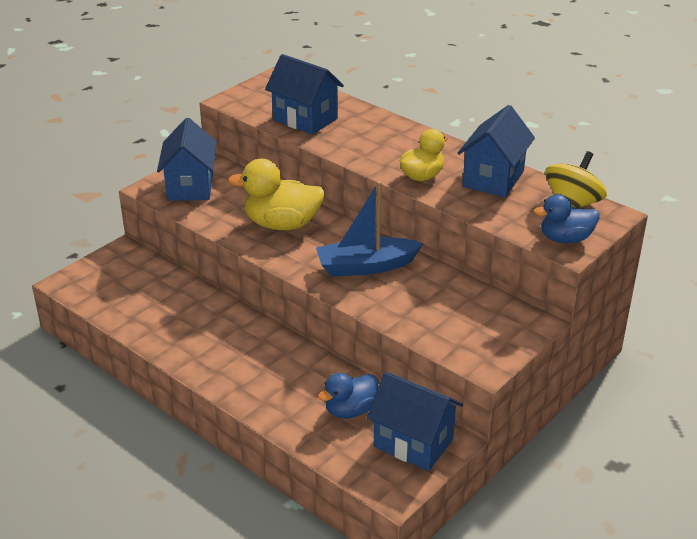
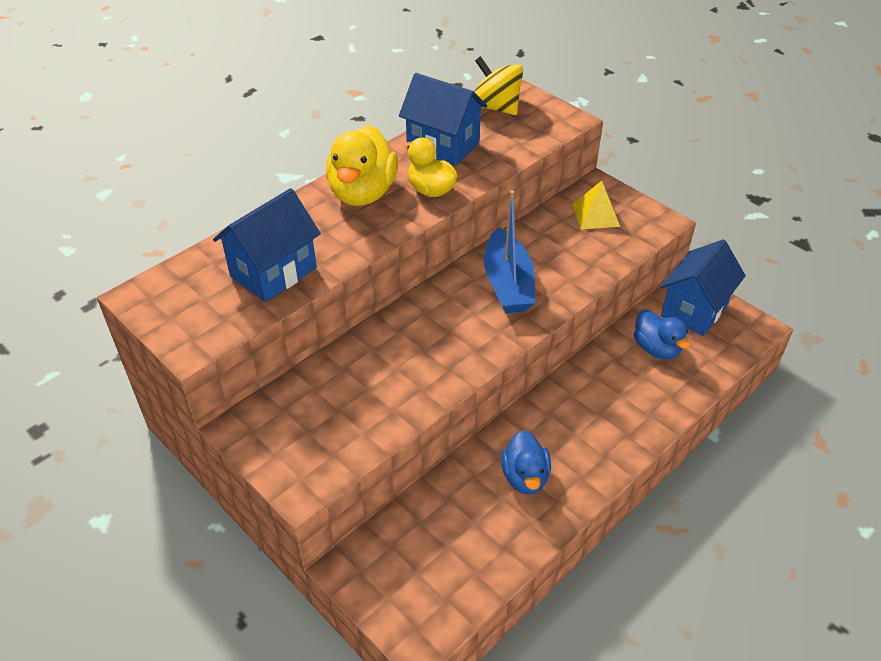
camera: 85 degrees left, 10 degrees up
blue house [157,118,217,201] -> none
yellow duck [228,159,325,230] -> yellow duck moved to [326,125,398,206]
blue duck [534,194,599,243] -> blue duck moved to [501,430,551,494]
none -> yellow pyramid [572,181,620,230]

